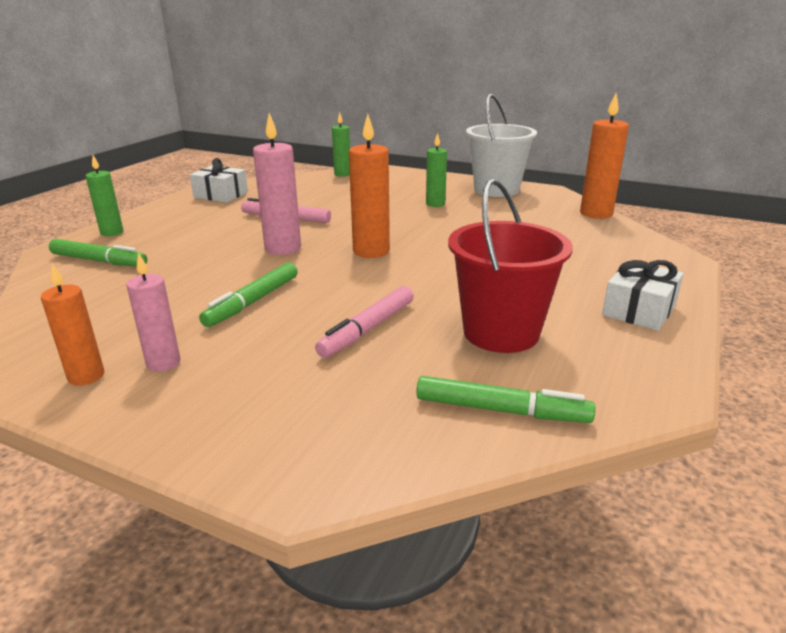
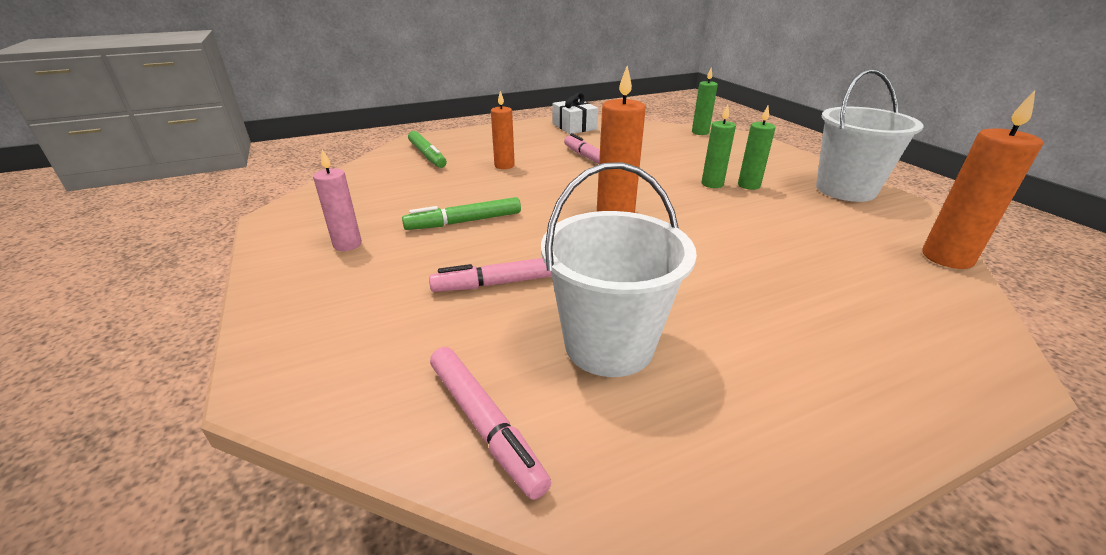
camera: 40 degrees right, 5 degrees up
orange candle [41,264,104,386] -> orange candle moved to [491,91,515,169]
green candle [86,155,123,236] -> green candle moved to [702,104,736,188]
pink candle [253,113,301,255] -> none
green marker [416,376,596,423] -> pink marker [430,347,551,500]
red bucket [448,178,573,353] -> white bucket [541,162,697,377]
white gift [602,260,684,331] -> none

